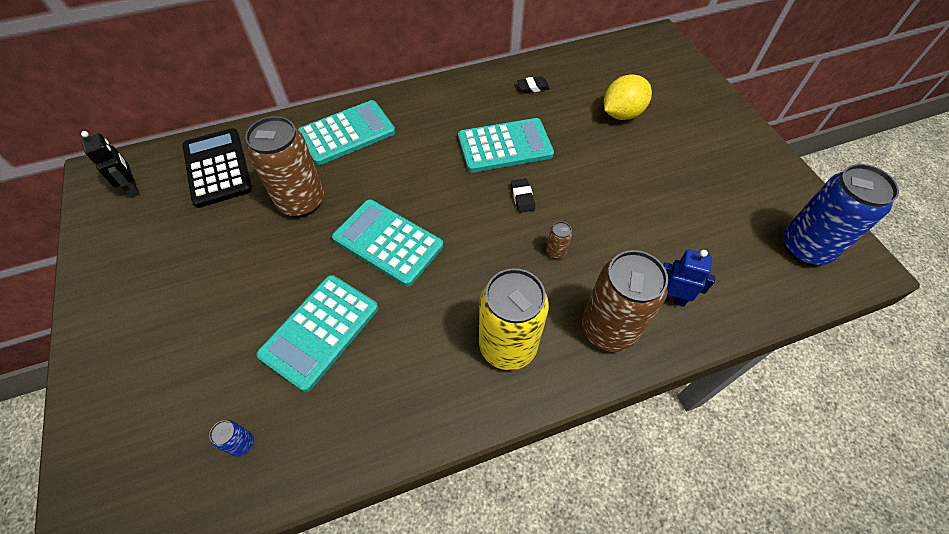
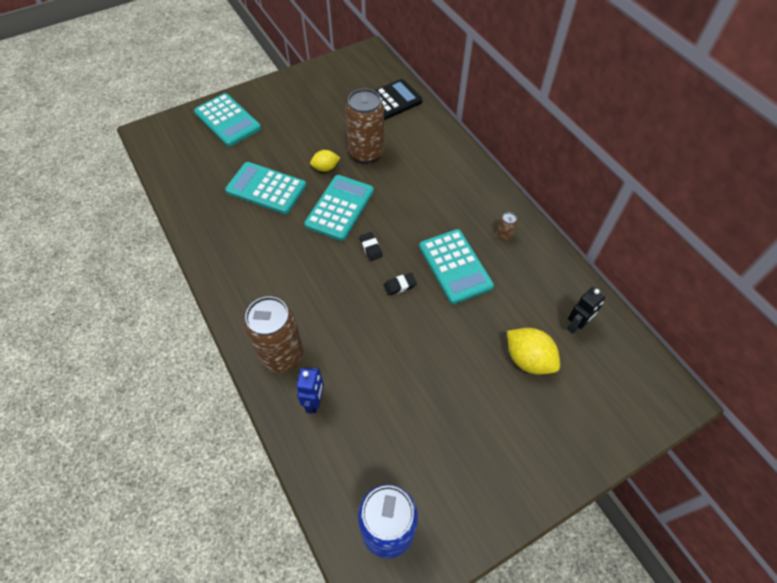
camera: 80 degrees right, 0 degrees up
black robot [81,131,140,198] -> black robot moved to [567,287,605,334]
blue can [209,420,254,457] -> none
turquoise calculator [298,100,395,165] -> turquoise calculator moved to [194,93,261,146]
yellow can [479,268,549,370] -> none
black eraser [517,76,550,93] -> black eraser moved to [360,232,383,261]
brown can [546,221,572,259] -> brown can moved to [497,212,517,241]
none -> yellow lemon [310,150,340,172]

